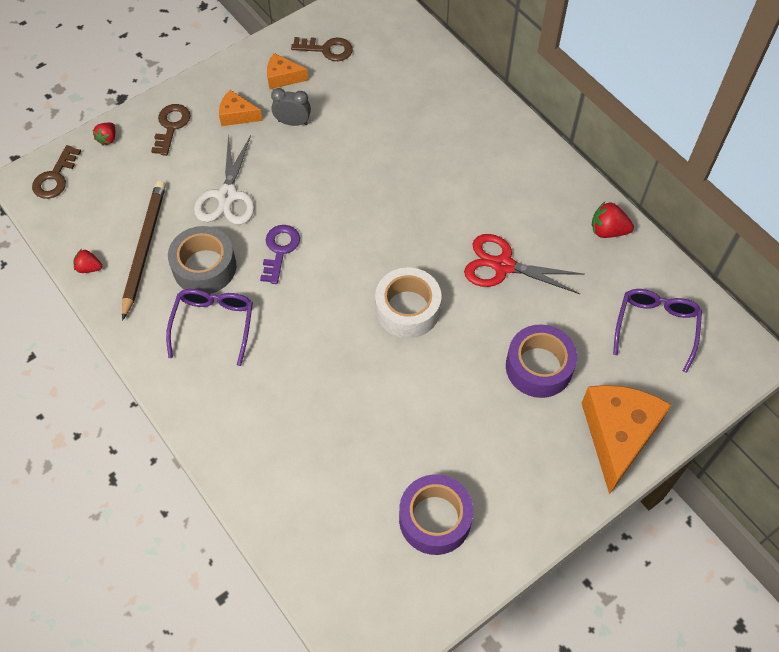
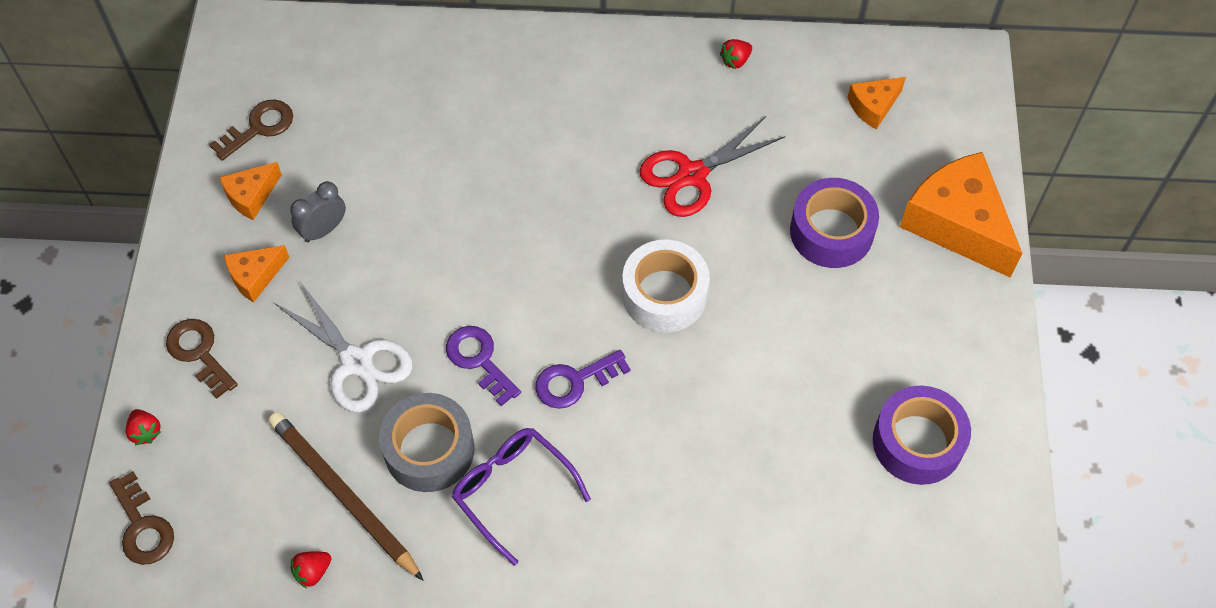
camera: 50 degrees left, 0 degrees up
red strawberry [592,202,634,238] -> red strawberry [720,39,752,69], size x0.65
purple glasses [613,289,702,373] -> orange cheese [847,77,906,130]
none -> purple key [535,350,631,409]

